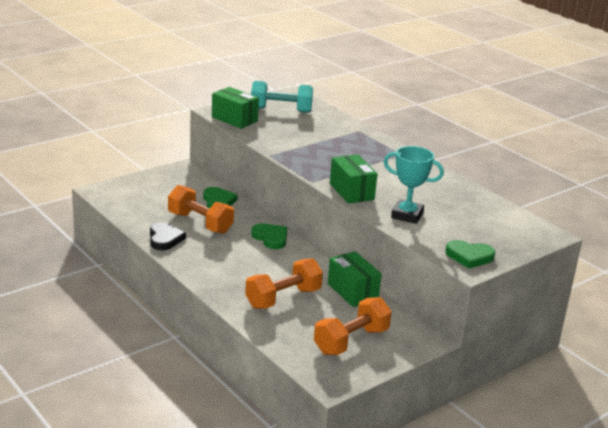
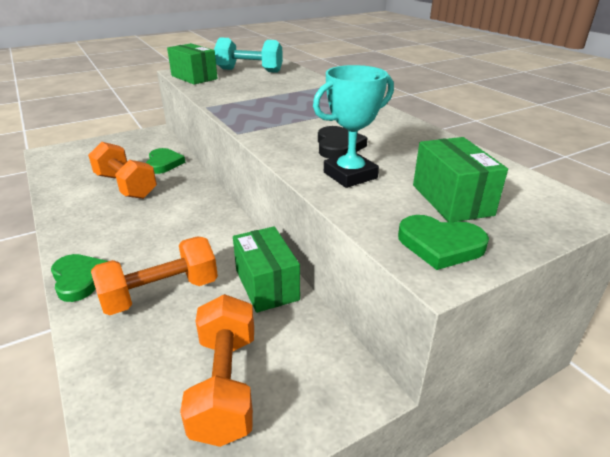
camera: 10 degrees right, 5 degrees up
black heart [150,222,186,250] -> black heart moved to [318,126,367,159]
green heart [251,223,287,249] -> green heart moved to [51,254,108,302]
orange dumbbell [314,297,392,355] -> orange dumbbell turned 60 degrees counterclockwise [180,294,254,447]
green box [330,154,377,204] -> green box moved to [413,137,508,222]
turquoise trophy [384,146,444,224] -> turquoise trophy turned 60 degrees counterclockwise [313,65,394,188]

